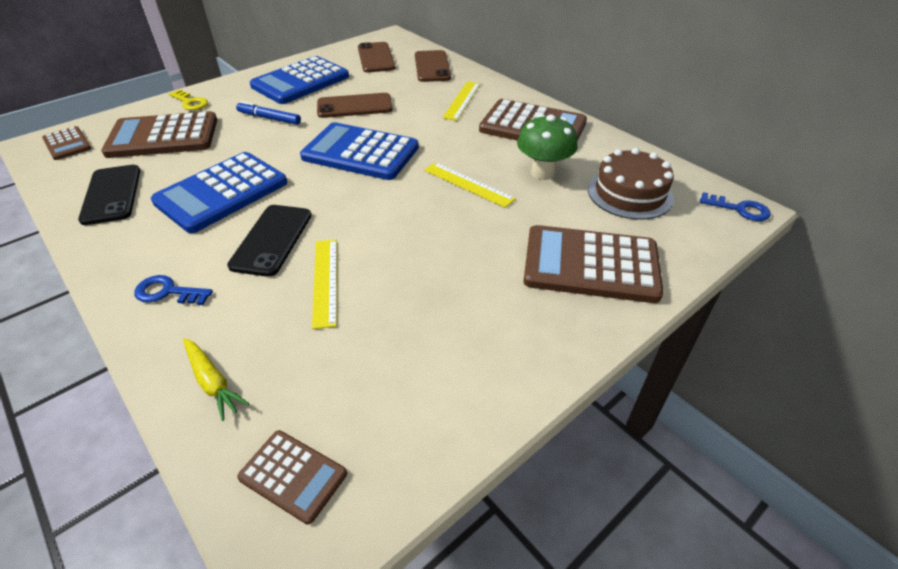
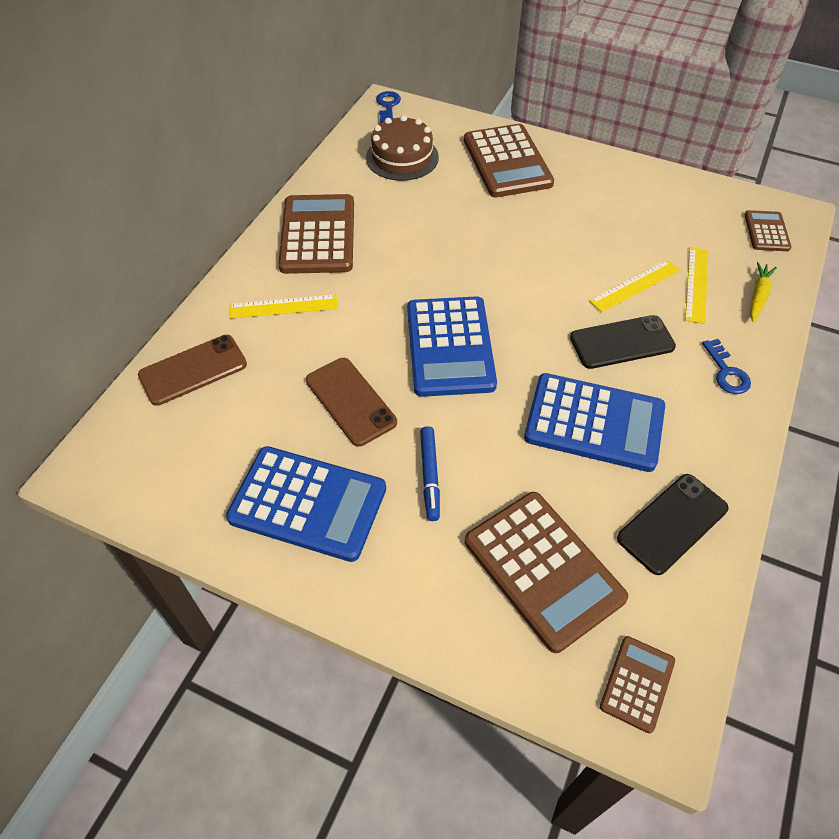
camera: 115 degrees left, 10 degrees up
yellow key [169,89,208,110] -> none
brown phone [358,42,395,72] -> none
yellow ruler [424,162,516,208] -> yellow ruler moved to [685,247,708,324]
green mushroom [517,114,578,180] -> none

